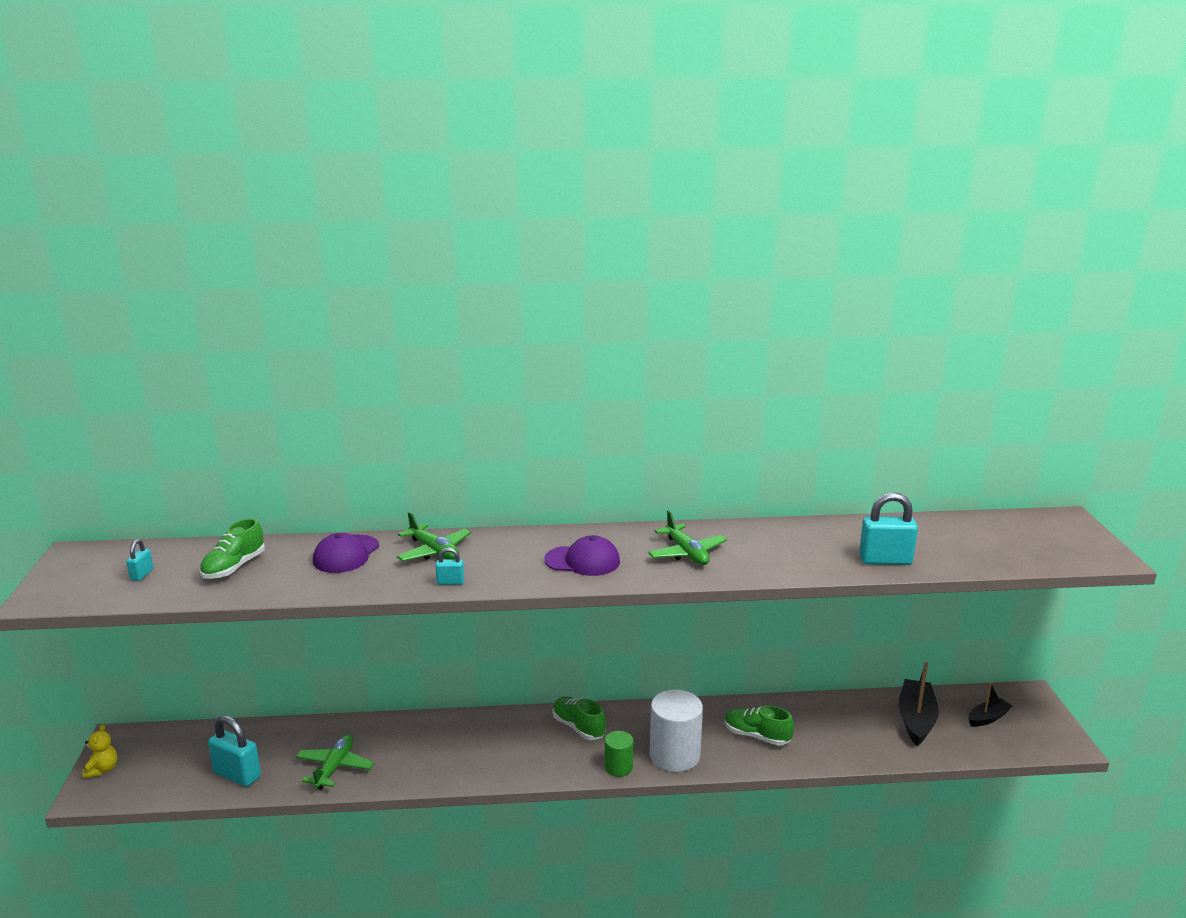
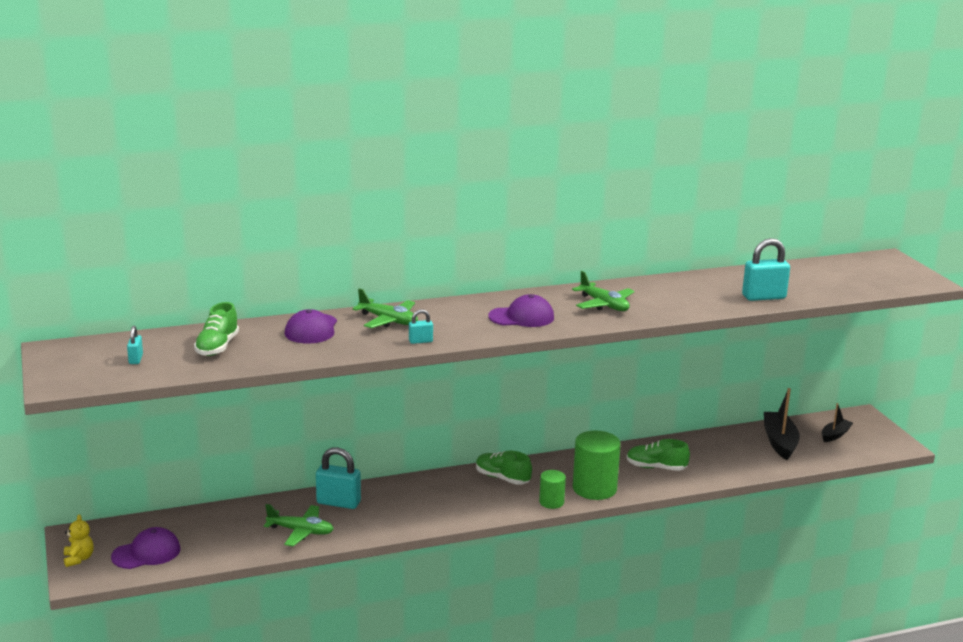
camera: 15 degrees left, 0 degrees up
turquoise padlock [208,715,261,787] -> turquoise padlock moved to [316,447,361,509]
green plane [296,735,374,790] -> green plane turned 105 degrees clockwise [264,504,334,546]
white cylinder [650,690,703,772] -> green cylinder [573,431,621,500]
none -> purple cap [111,527,181,569]

